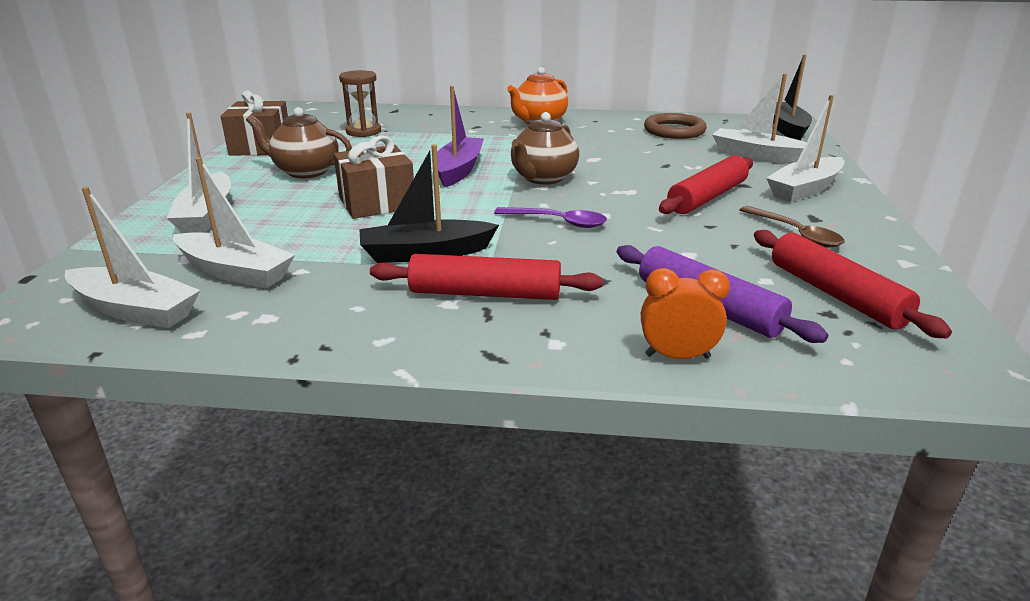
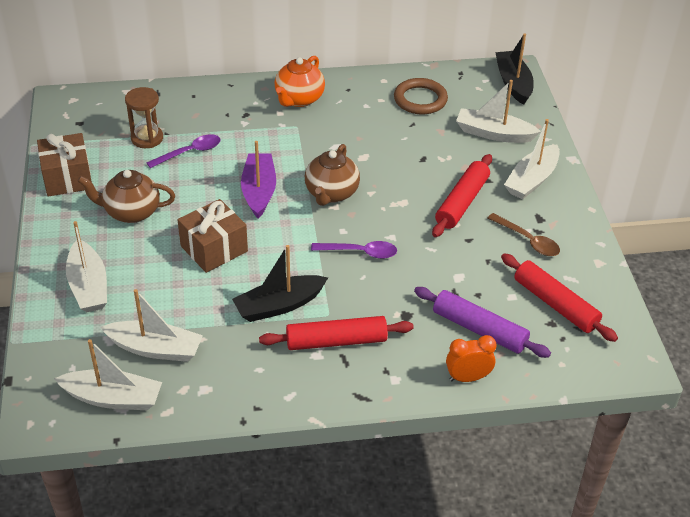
camera: 15 degrees left, 15 degrees up
none -> purple spoon [146,134,221,168]

